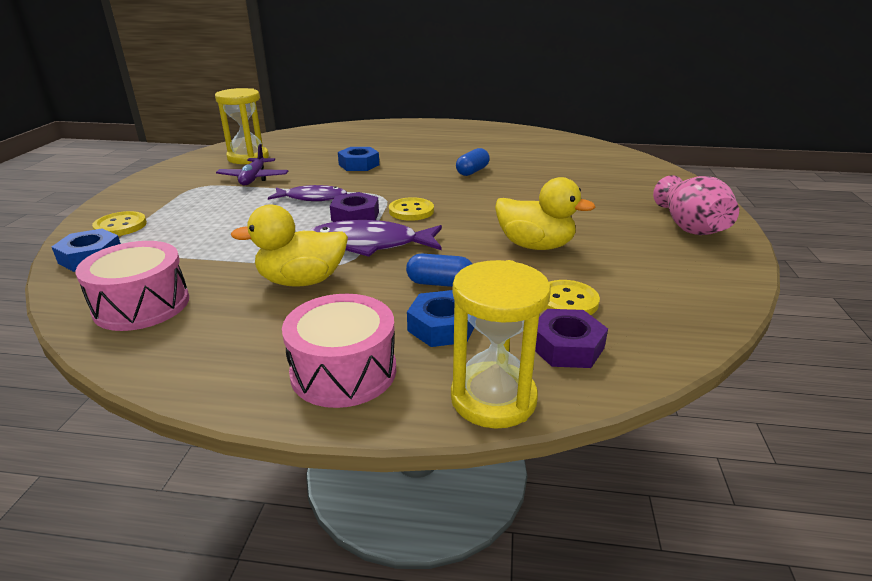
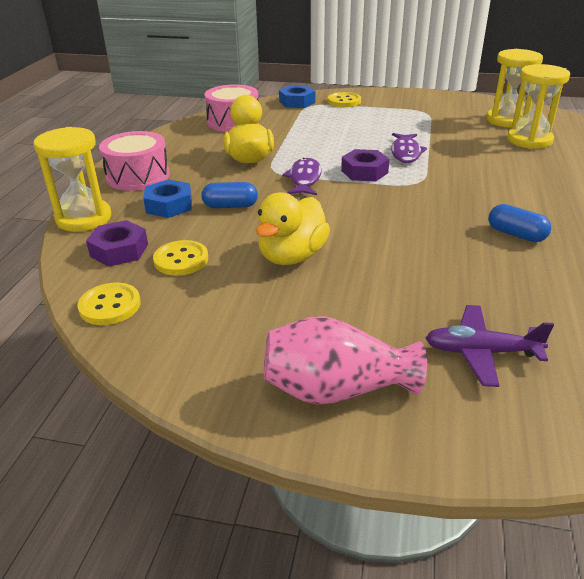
camera: 95 degrees right, 5 degrees up
purple plane [216,144,288,186] -> purple plane moved to [426,305,554,387]
purple fish [309,220,442,257] -> purple fish [282,158,321,195], size x0.66
blue nut [338,147,379,171] -> none
yellow button [389,197,434,221] -> yellow button moved to [77,283,141,325]
blue capsule [406,254,472,287] -> blue capsule turned 75 degrees clockwise [201,182,258,208]
none -> yellow hourglass [507,64,570,149]

